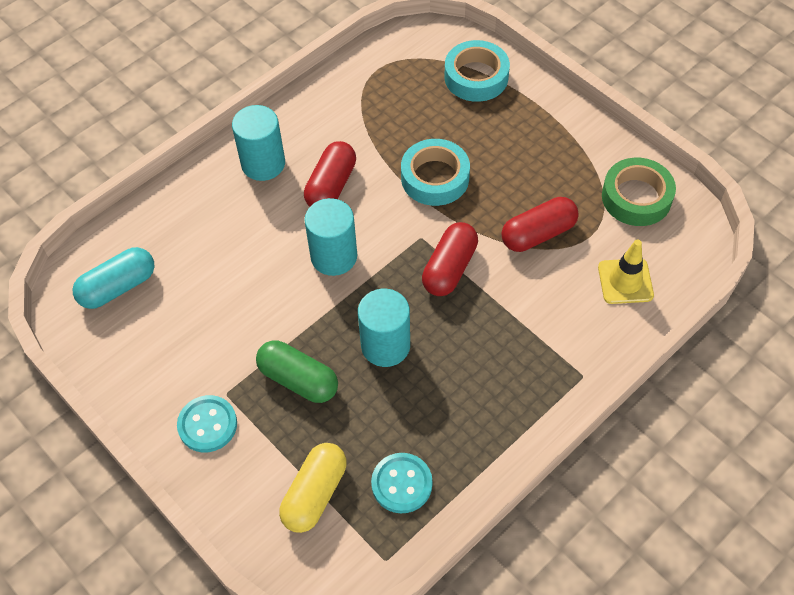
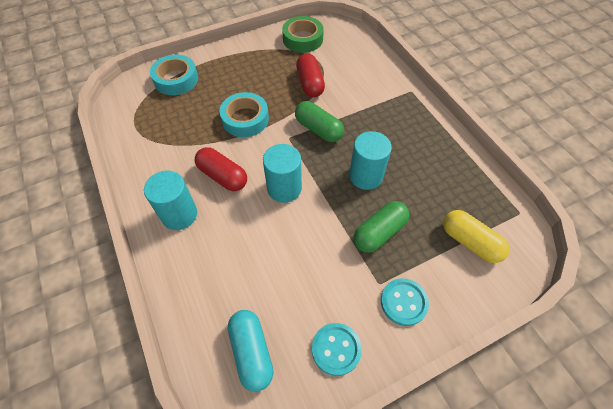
camera: 75 degrees left, 0 degrees up
turquoise button [371,453,433,513] -> turquoise button moved to [312,323,362,376]
red capsule [422,222,478,296] -> green capsule [295,101,344,142]
yellow traffic cone [598,239,654,304] -> none

